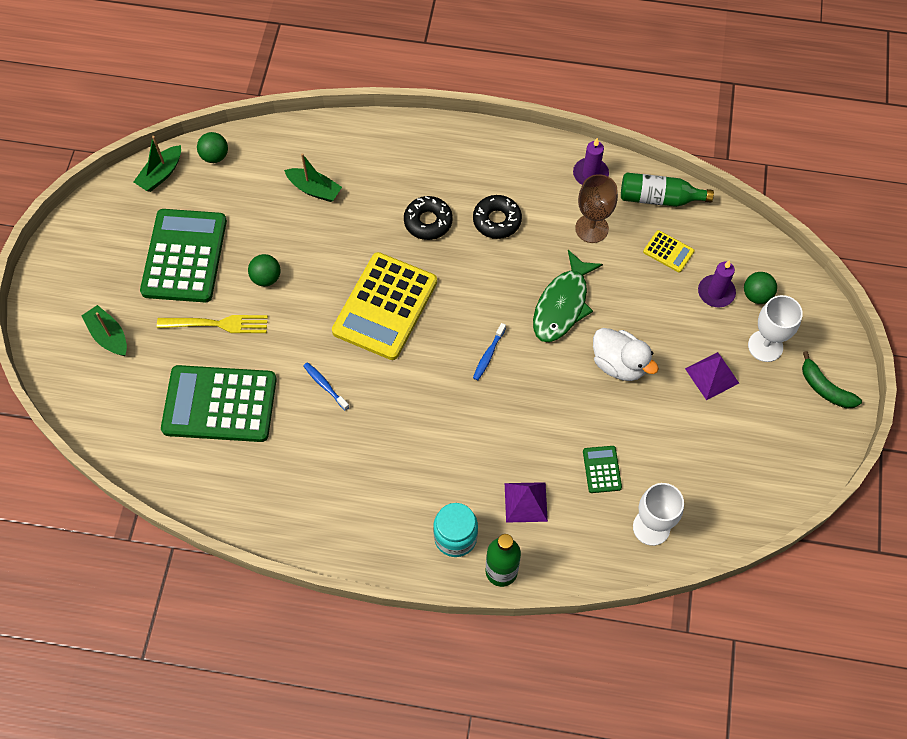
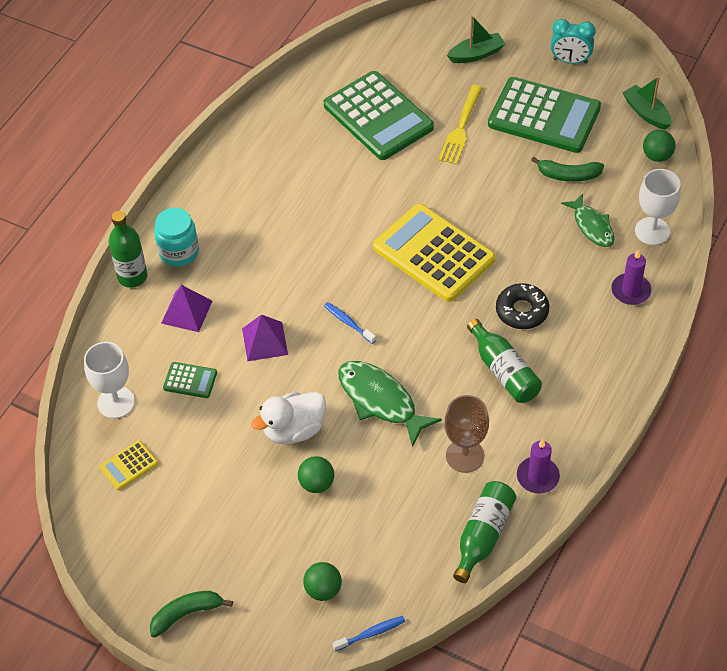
camera: 110 degrees right, 10 degrees down
green calculator [161,365,277,442] -> green calculator turned 120 degrees clockwise [324,71,434,160]
green ball [248,254,280,287] -> green ball moved to [298,456,334,493]
green boat [284,153,342,202] -> green fish [561,194,614,247]
blue toothbrush [303,362,349,411] -> blue toothbrush moved to [332,616,405,652]
black donut [473,195,522,239] -> green bottle [467,319,542,403]
yellow calculator [643,230,694,273] -> yellow calculator moved to [100,440,158,490]
purple pyramid [685,352,739,400] -> purple pyramid moved to [242,314,288,361]
purple candle [698,260,736,307] -> purple candle moved to [611,249,651,305]
white goblet [748,295,803,362] -> white goblet moved to [635,169,681,245]
none -> green banana [531,157,604,182]
none -> turquoise clock [551,19,596,64]

